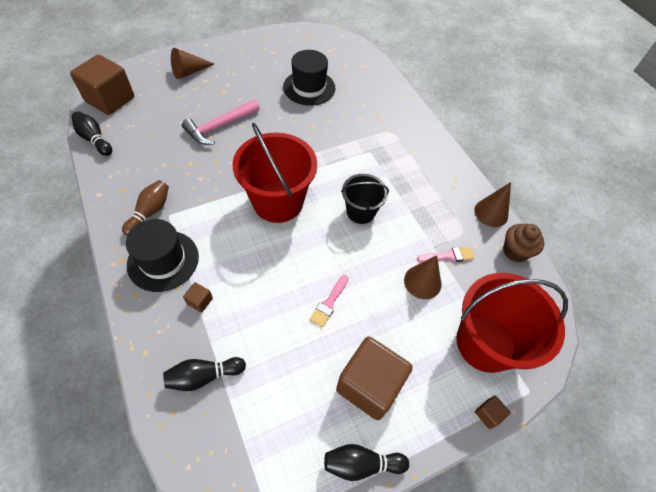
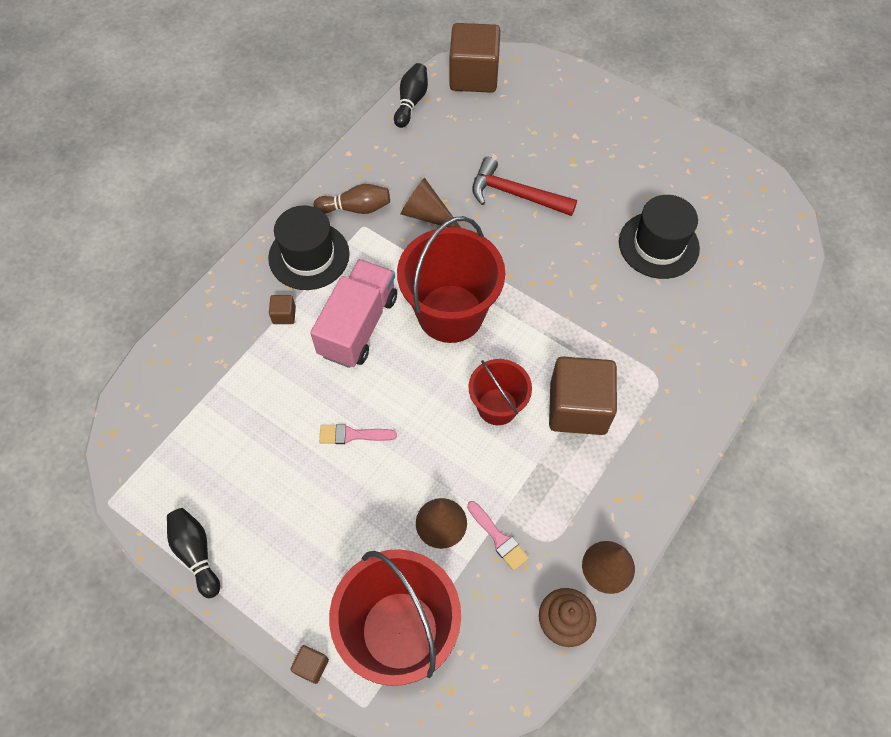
camera: 65 degrees right, 5 degrees up
black bowling pin [163,357,246,391] -> none
brown cone [171,48,214,79] -> brown cone moved to [400,178,461,228]
pink hammer [182,100,260,145] -> red hammer [472,157,577,216]
brown cube [336,337,413,420] -> brown cube moved to [549,356,617,435]
black bucket [341,174,389,224] -> red bucket [469,359,532,425]
none -> pink truck [310,259,397,368]

